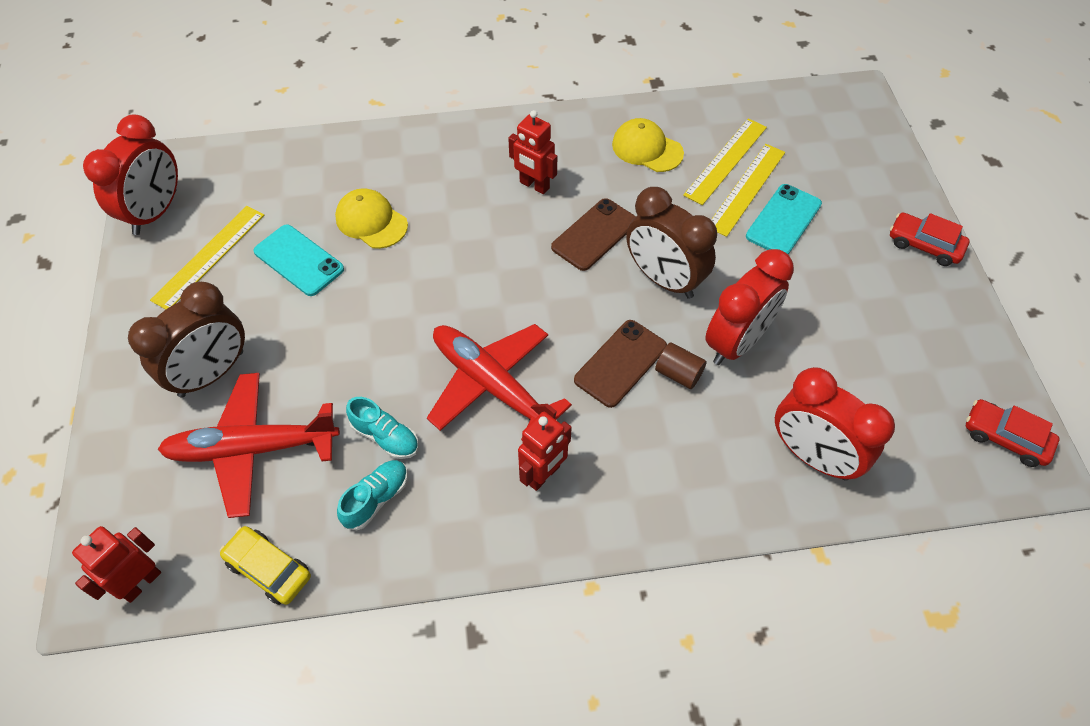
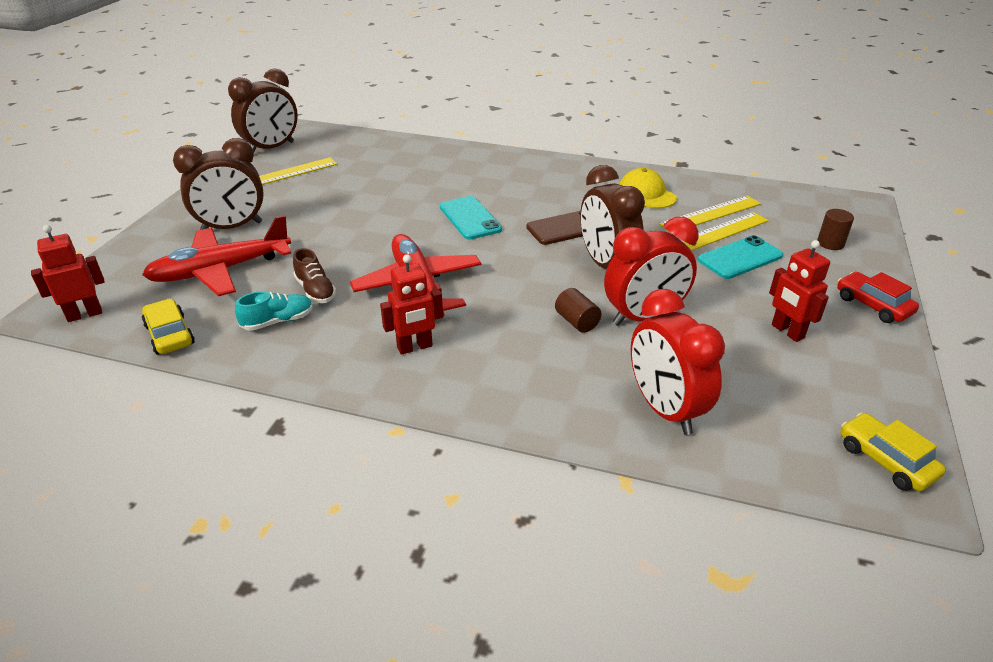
camera: 25 degrees right, 20 degrees down
red clock [83,115,178,235] -> brown clock [228,68,298,153]
red plane [158,373,340,518] -> red plane turned 45 degrees counterclockwise [142,215,291,296]
turquoise phone [254,224,344,296] -> turquoise phone moved to [440,196,502,240]
yellow cap [335,188,408,249] -> none
turquoise shoe [346,397,419,459] -> brown shoe [293,248,336,303]
red robot [508,110,557,194] -> red robot moved to [769,240,830,342]
brown phone [574,320,667,408] -> none
red car [966,399,1059,467] -> yellow car [841,413,946,491]
none -> brown cylinder [817,209,854,250]

